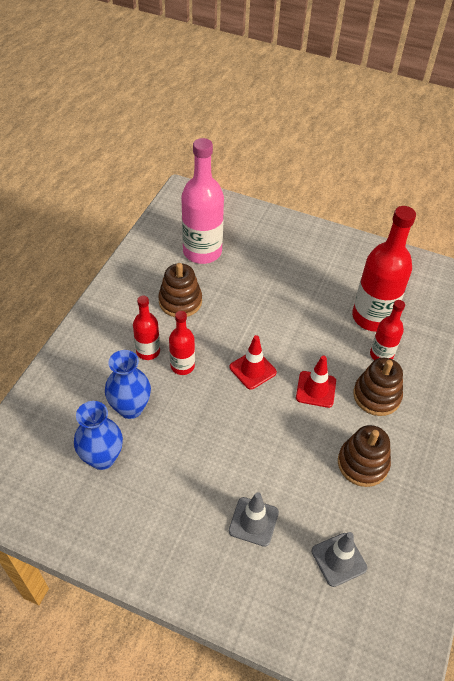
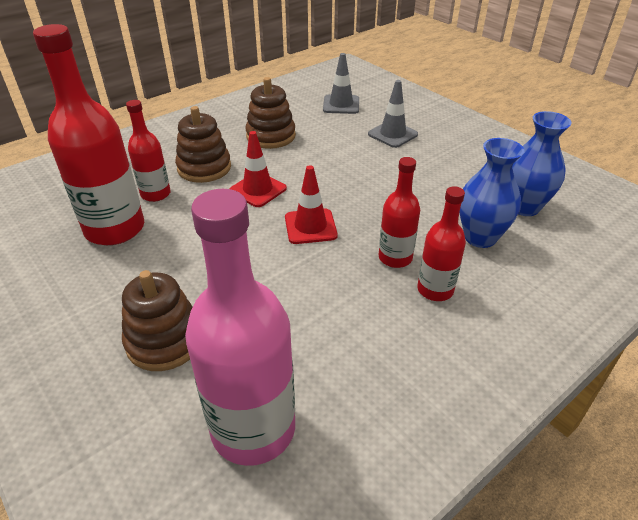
camera: 150 degrees left, 10 degrees down
brown stacking toy [158,263,202,317] -> brown stacking toy moved to [122,270,193,371]

